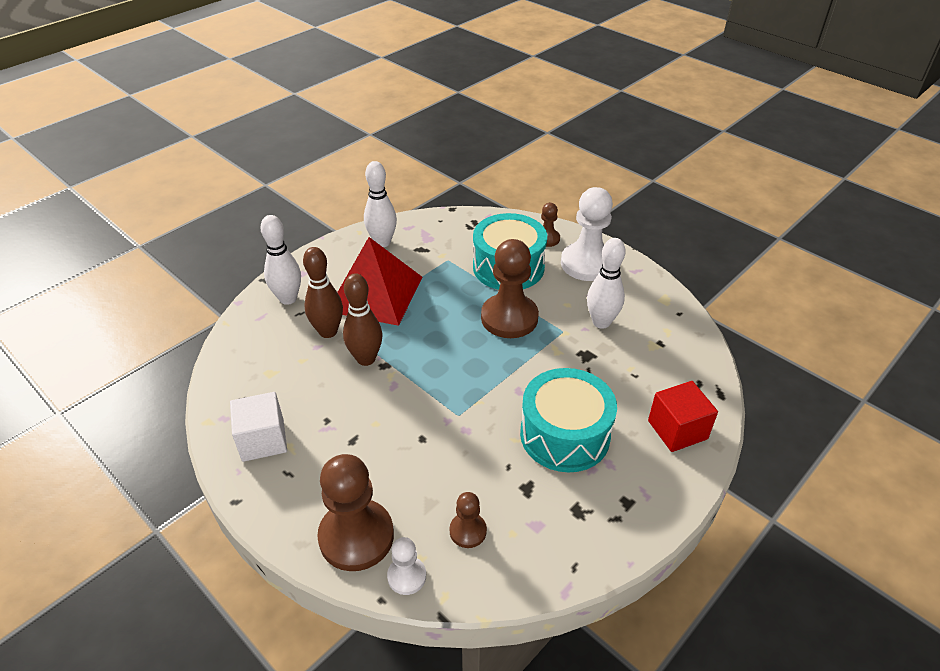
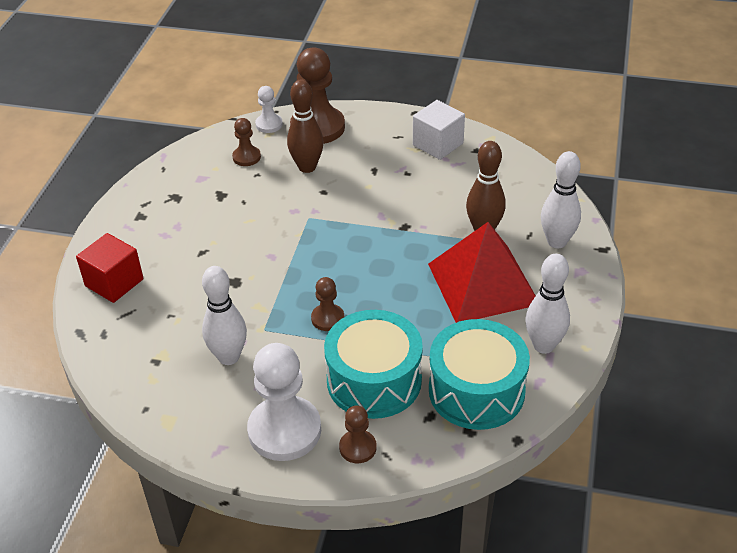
camera: 150 degrees right, 0 degrees up
brown bowling pin [343,273,382,366] -> brown bowling pin moved to [287,80,324,173]
brown pawn [481,239,539,338] -> brown pawn [311,277,344,331], size x0.50
turquoise drum [520,368,617,472] -> turquoise drum moved to [429,319,530,430]

